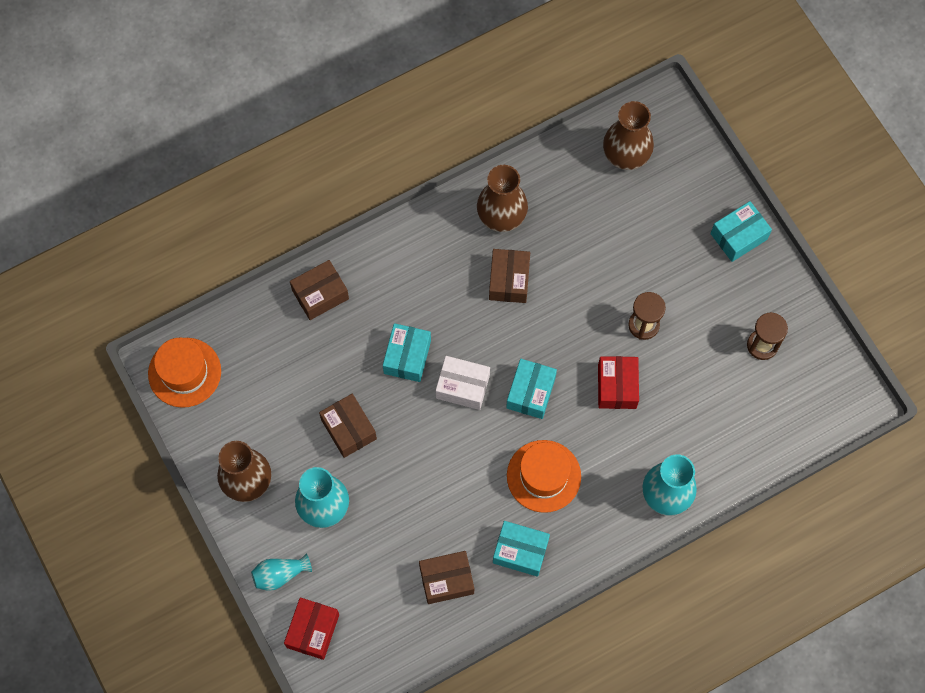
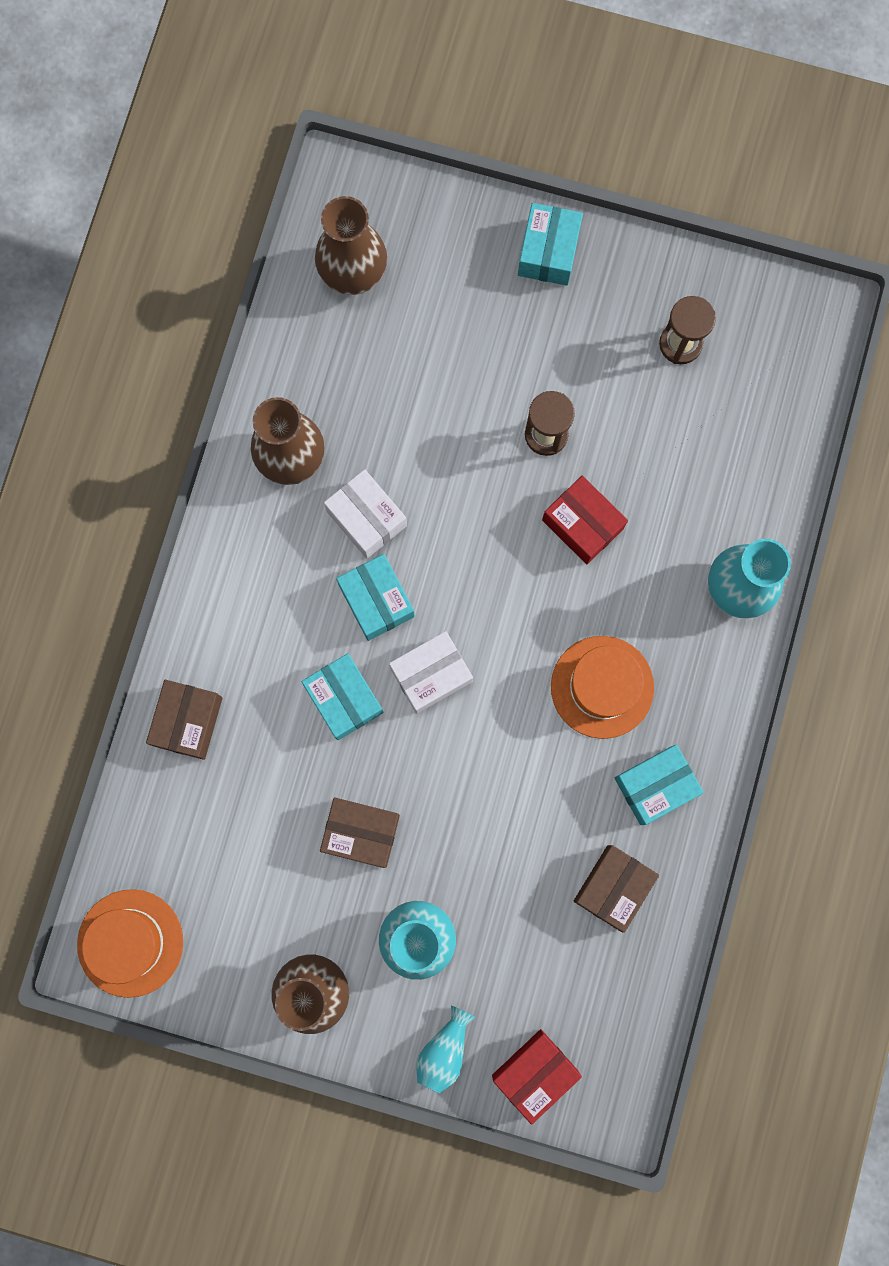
camera: 45 degrees left, 10 degrees up
red box [284,598,339,660] -> red box turned 75 degrees clockwise [492,1029,582,1125]
brown box [489,249,530,303] -> white box [324,469,407,558]
turquoise box [506,359,557,419] -> turquoise box moved to [336,554,415,641]

